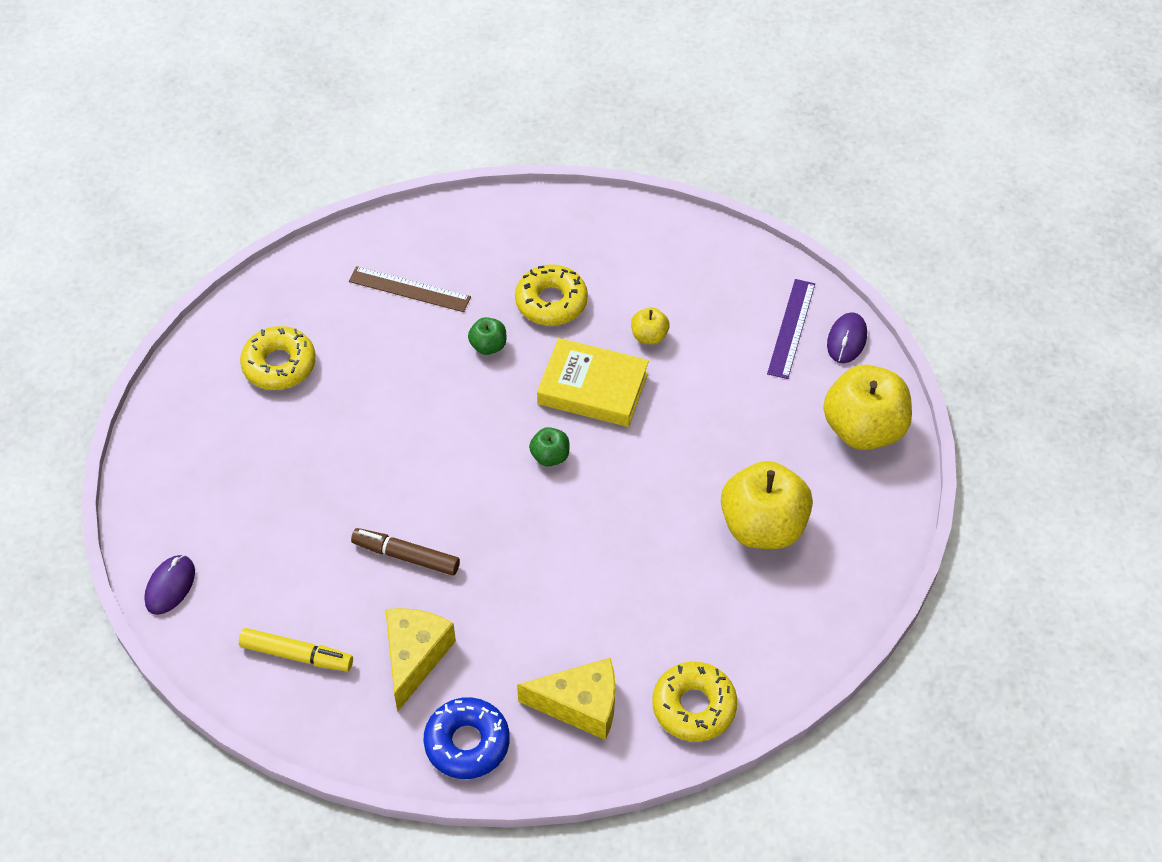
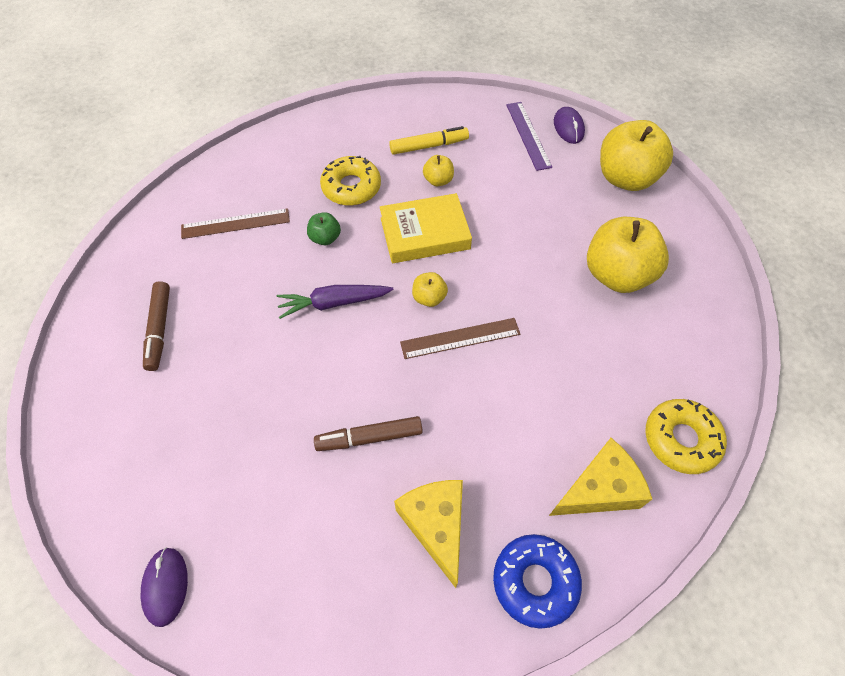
camera: 30 degrees left, 5 degrees up
yellow marker [239,628,353,671] -> yellow marker moved to [389,126,469,155]
yellow donut [240,326,316,390] -> brown marker [143,281,170,371]
green apple [529,427,569,467] -> yellow apple [412,272,448,307]
none -> purple carrot [277,285,394,319]
none -> brown ruler [400,318,520,359]

